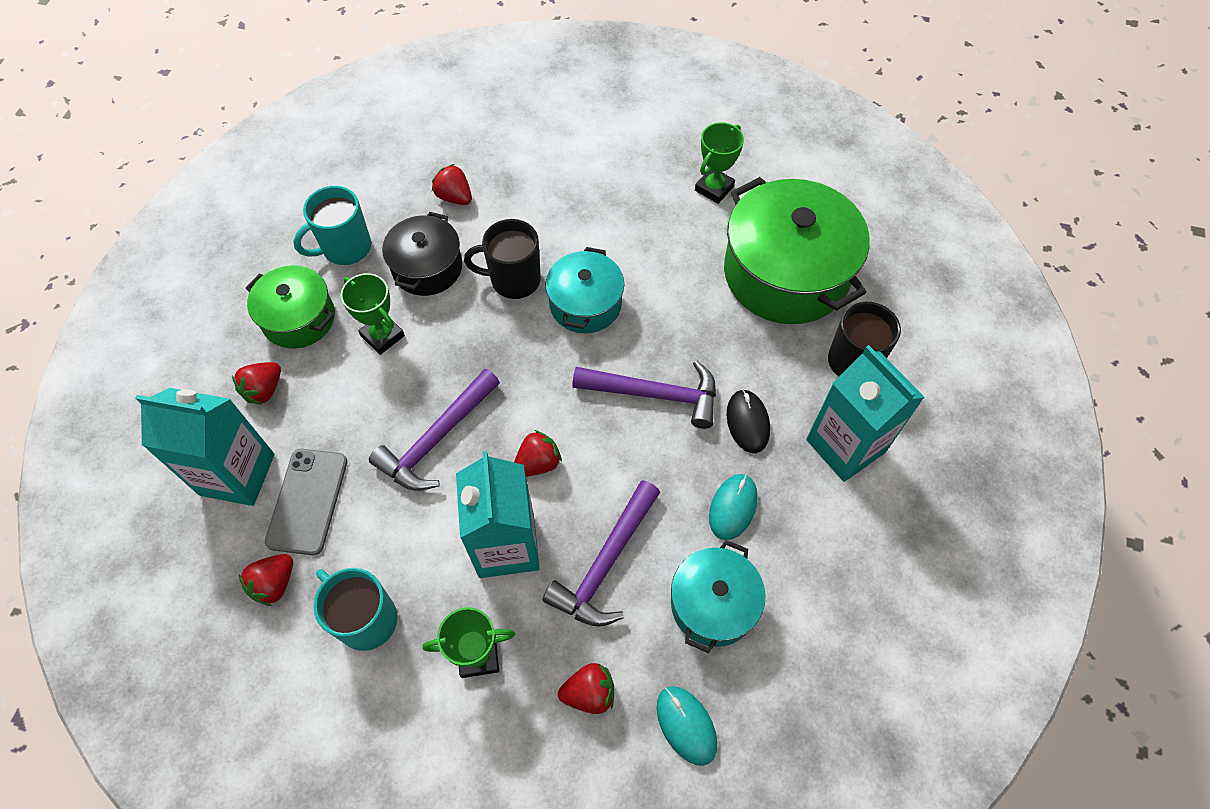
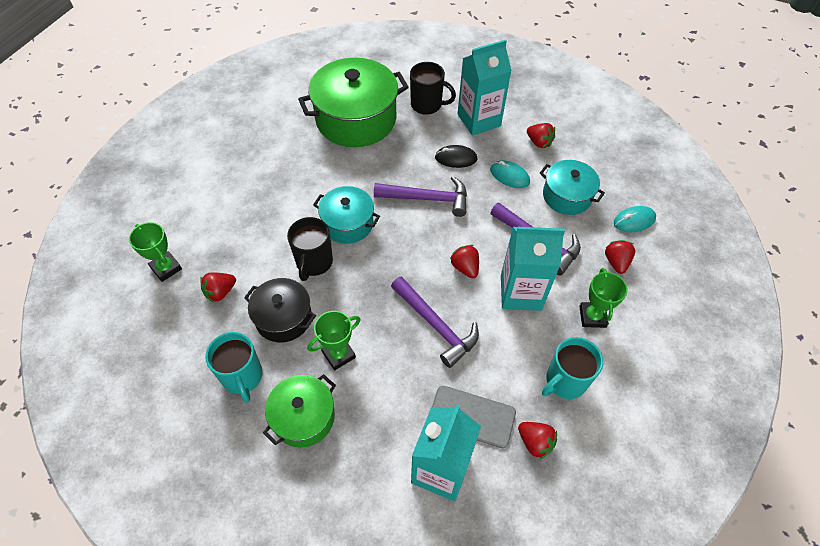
camera: 80 degrees left, 5 degrees down
red strawberry [232,362,281,405] -> red strawberry moved to [527,123,555,148]
purple hammer [572,360,716,429] -> purple hammer turned 75 degrees clockwise [374,176,467,217]
green trophy [695,122,744,204] -> green trophy moved to [129,222,182,282]

